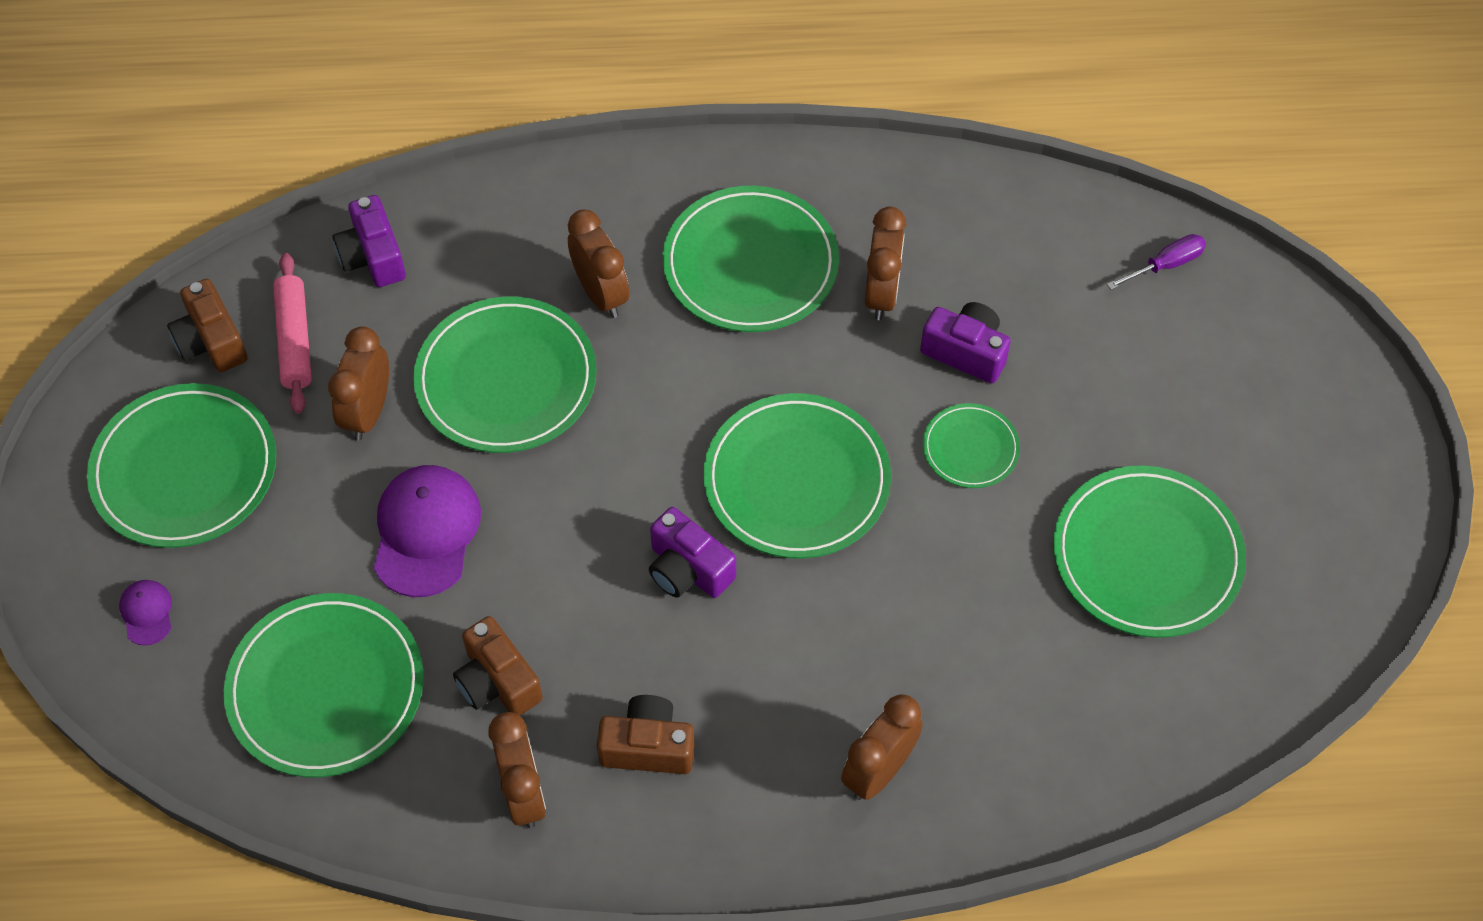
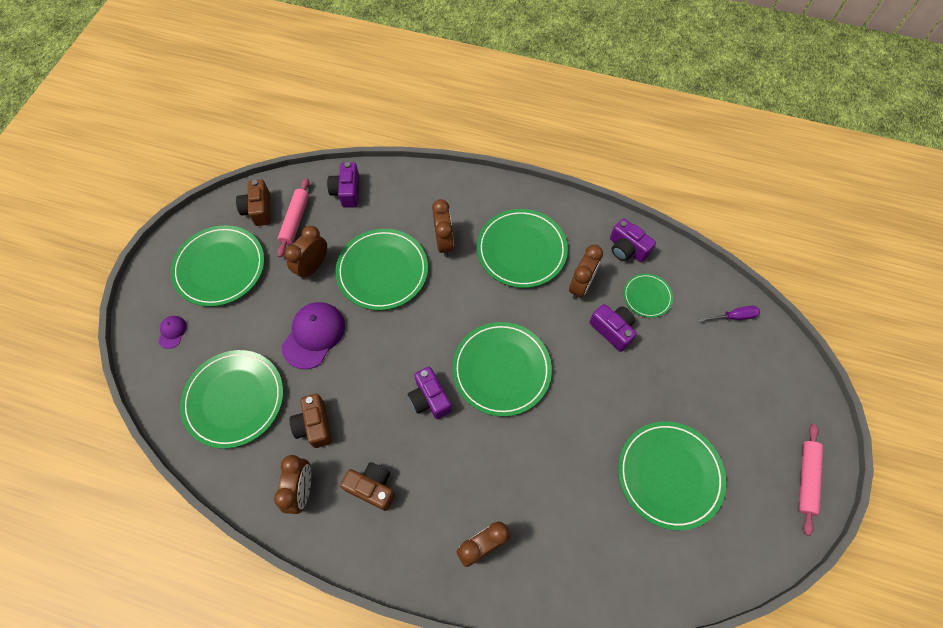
camera: 20 degrees right, 5 degrees up
green plate [923,403,1020,488] -> green plate moved to [623,273,673,318]
none -> purple camera [610,218,656,262]
none -> pink rolling pin [799,424,823,536]

